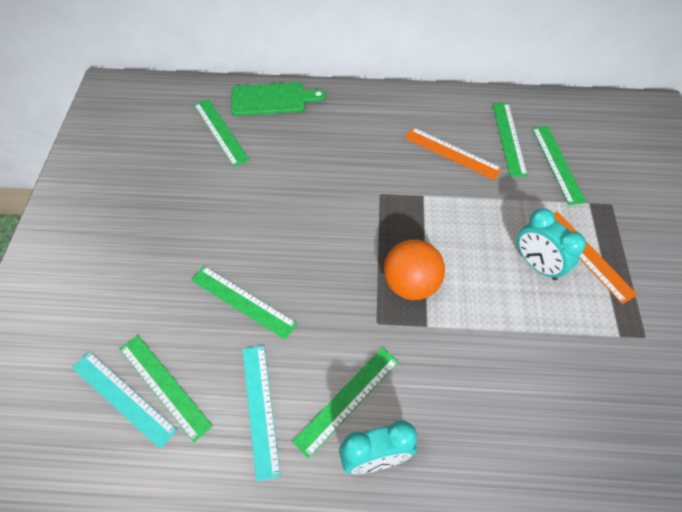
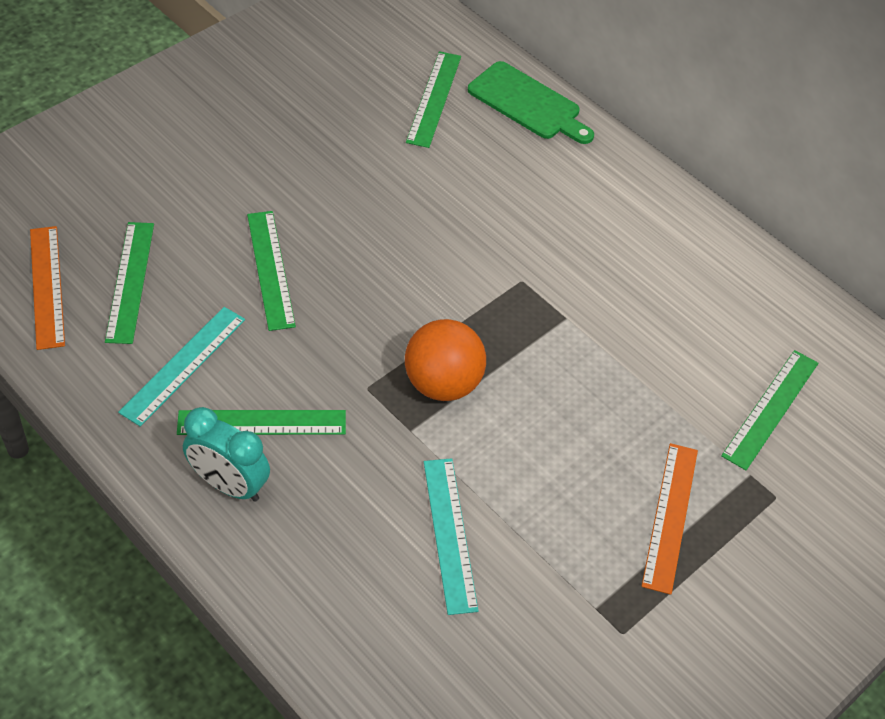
camera: 40 degrees right, 5 degrees down
turquoise ruler [72,351,177,449] -> turquoise ruler moved to [424,458,478,615]
orange ruler [405,127,502,180] -> orange ruler moved to [30,226,65,350]
green ruler [493,103,528,177] -> none
turquoise clock [517,208,586,280] -> none

